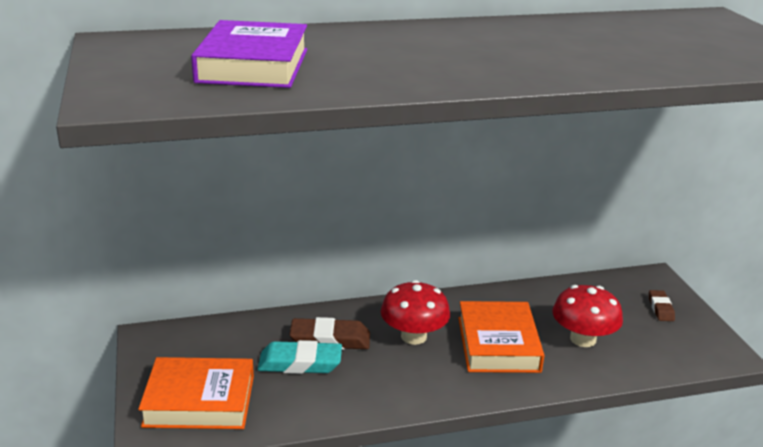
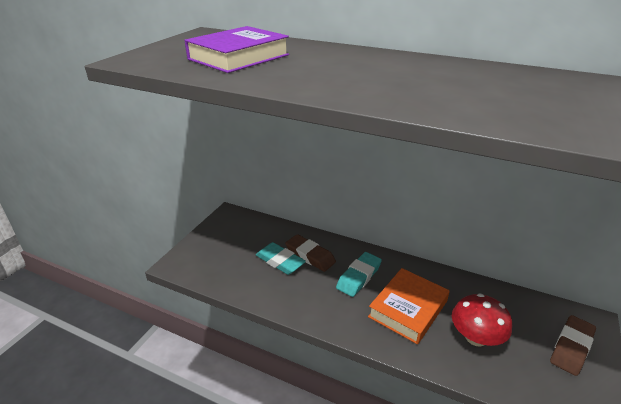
camera: 40 degrees right, 5 degrees up
orange book [138,357,254,429] -> none
red mushroom [381,280,450,345] -> turquoise eraser [336,252,382,297]
brown eraser [649,290,675,321] -> brown eraser [550,315,596,376], size x1.71

